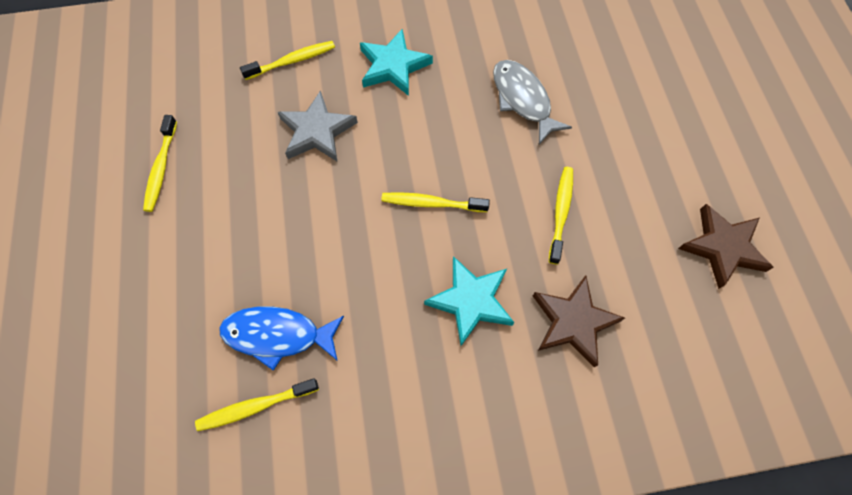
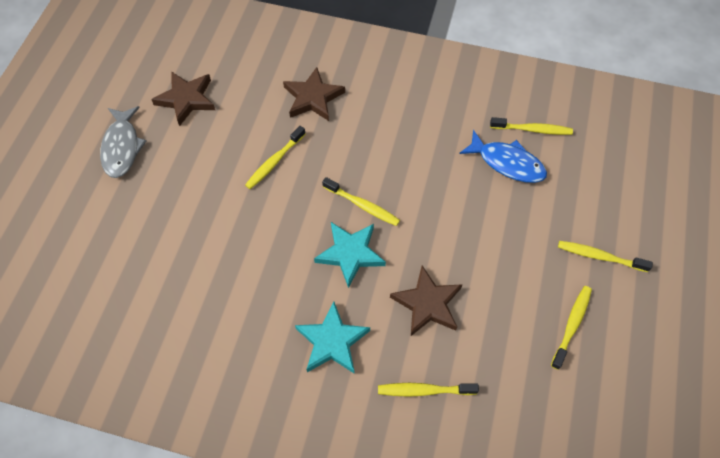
camera: 155 degrees left, 5 degrees down
grey star [278,90,358,161] -> brown star [390,266,463,336]
turquoise star [424,256,514,346] -> turquoise star moved to [314,222,386,288]
grey fish [493,60,572,144] -> grey fish moved to [100,106,147,178]
none -> yellow toothbrush [558,241,653,272]

